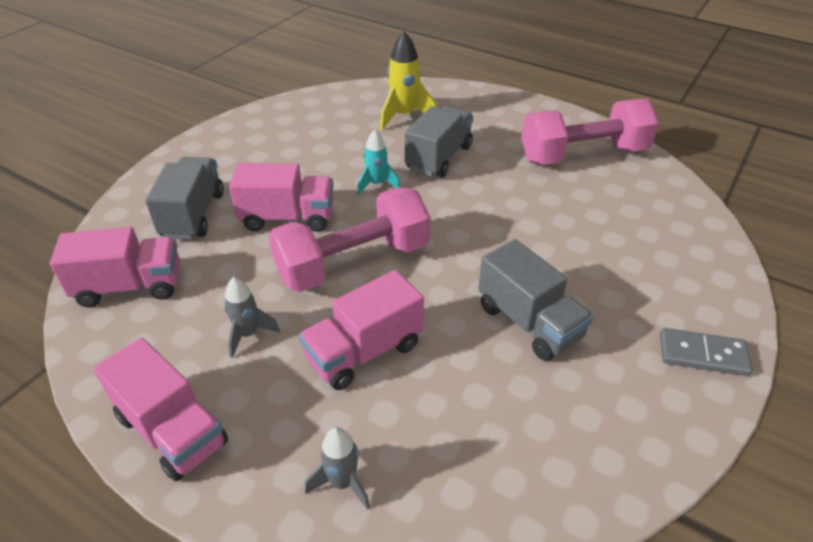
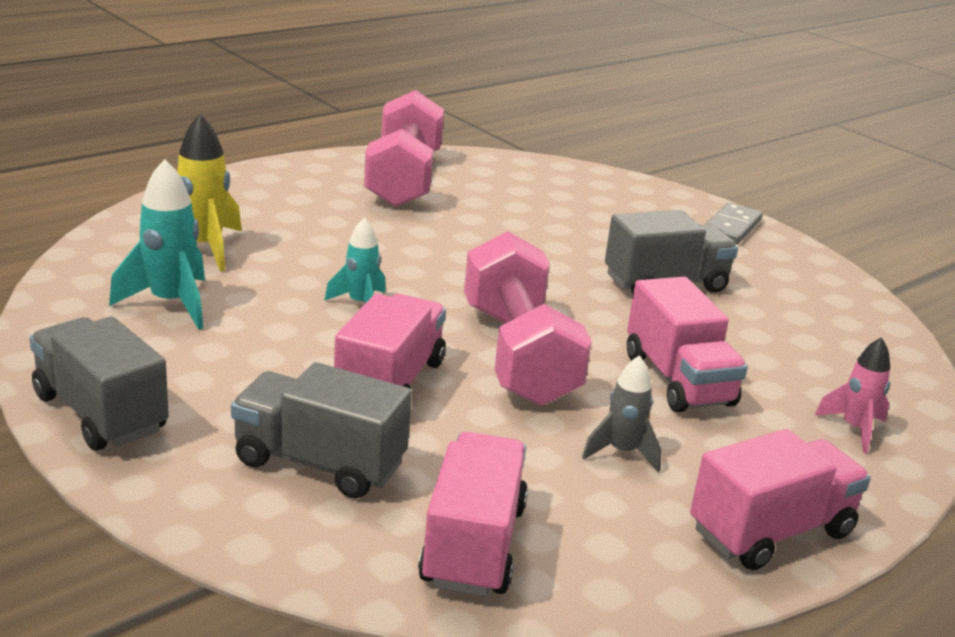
camera: 75 degrees left, 15 degrees down
grey rocket [305,427,370,510] -> pink rocket [814,337,890,453]
grey truck [405,106,473,178] -> grey truck moved to [29,316,169,451]
none -> turquoise rocket [109,159,205,330]

